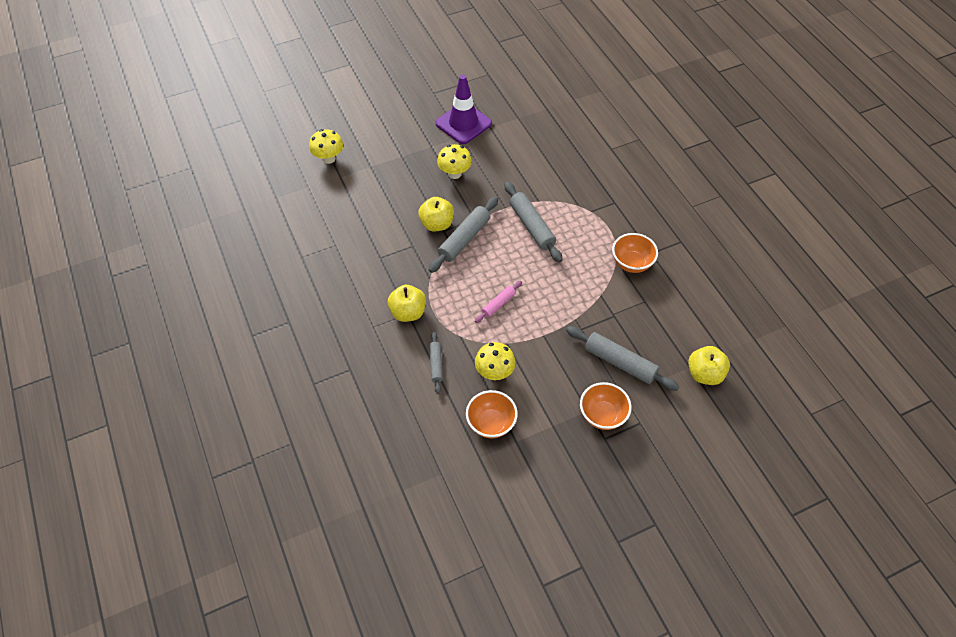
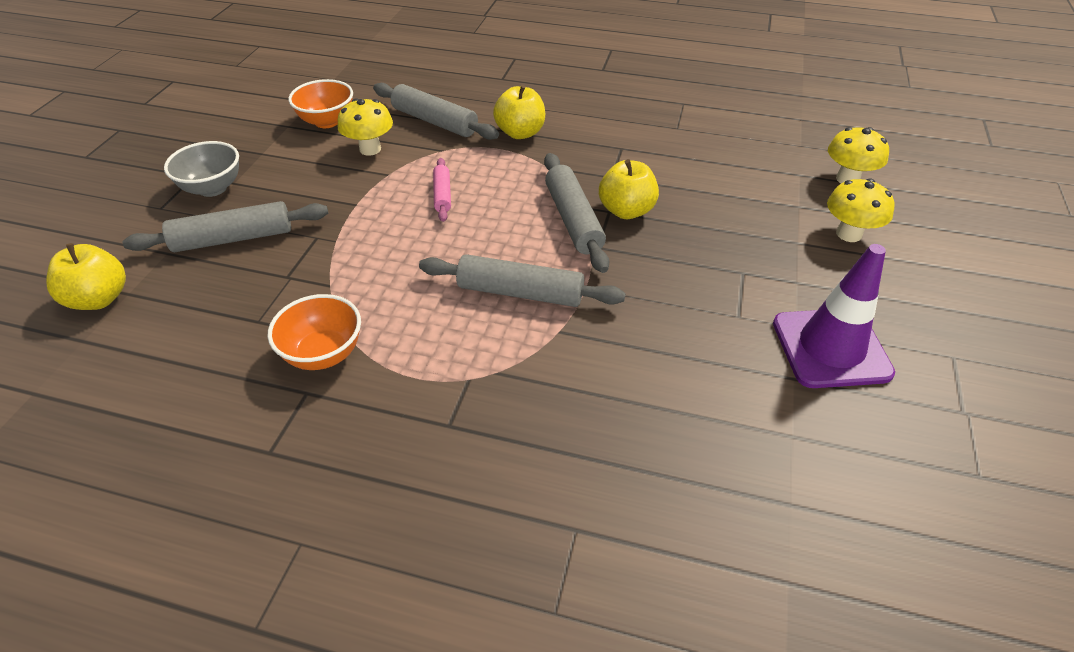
camera: 130 degrees right, 10 degrees down
grey rolling pin [429,332,443,394] -> grey rolling pin [373,83,499,140], size x1.78
yellow mushroom [437,144,472,179] -> yellow mushroom moved to [827,178,895,242]
orange bowl [580,382,631,430] -> grey bowl [164,141,239,197]

